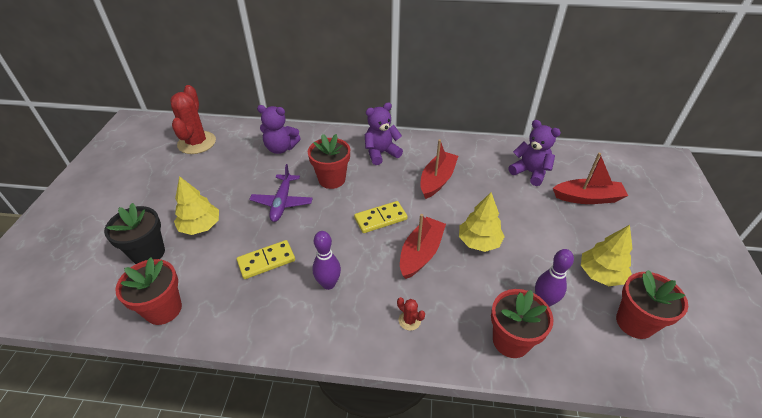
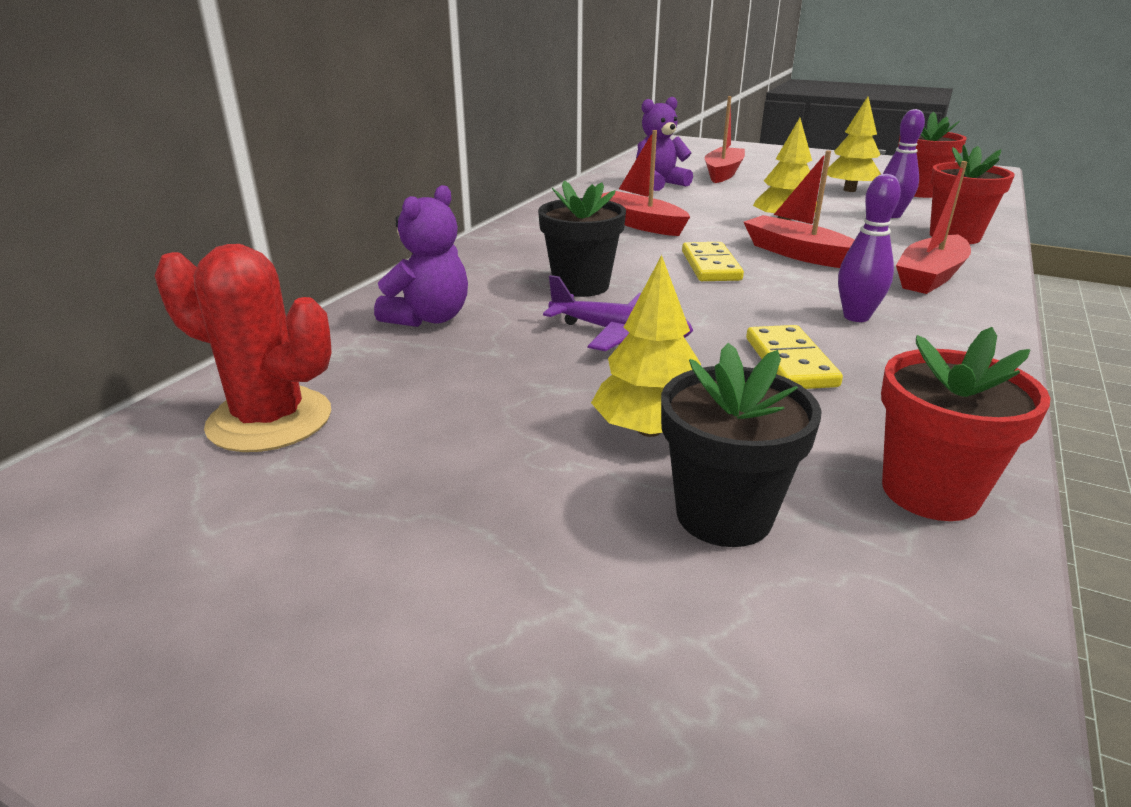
camera: 70 degrees left, 15 degrees down
red flower pot [308,134,350,189] -> black flower pot [538,180,626,297]
purple teddy bear [365,102,403,165] -> none
red cactus [397,297,425,331] -> red boat [896,161,971,294]

